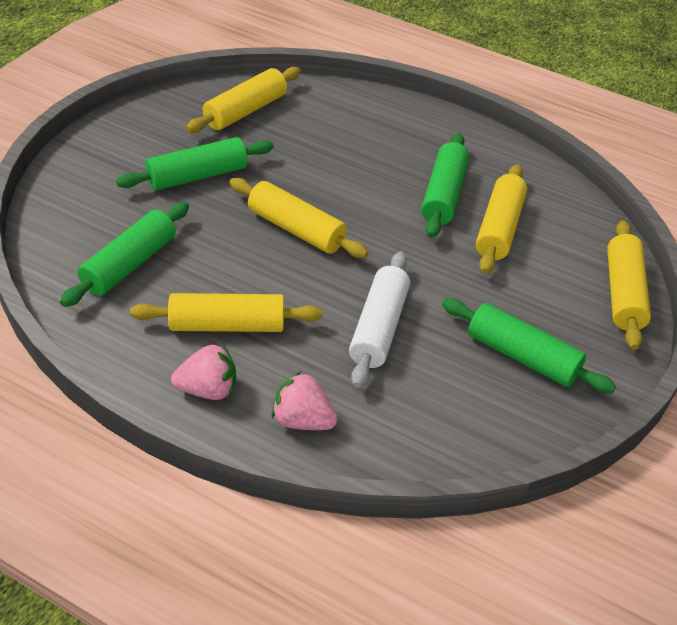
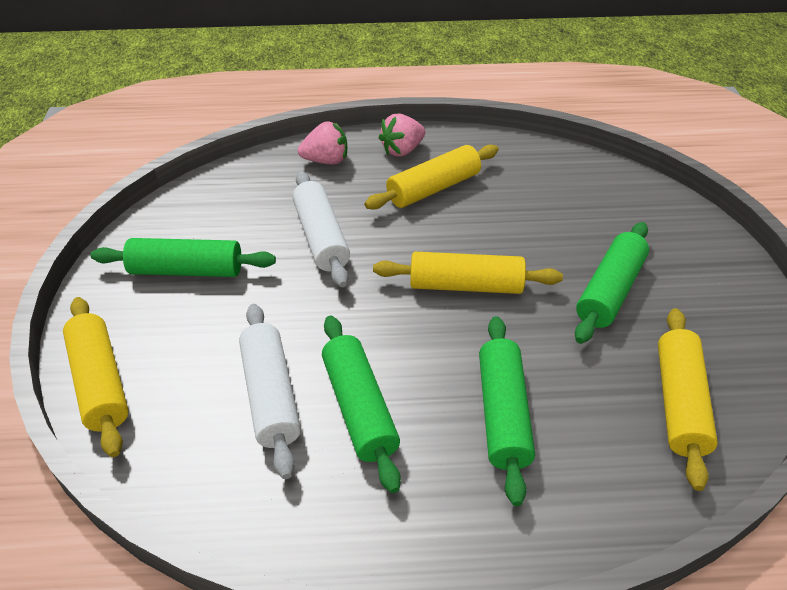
camera: 150 degrees right, 0 degrees up
green rolling pin [60,202,189,307] -> green rolling pin moved to [479,316,535,506]
yellow rolling pin [476,164,527,274] -> white rolling pin [239,304,301,479]

